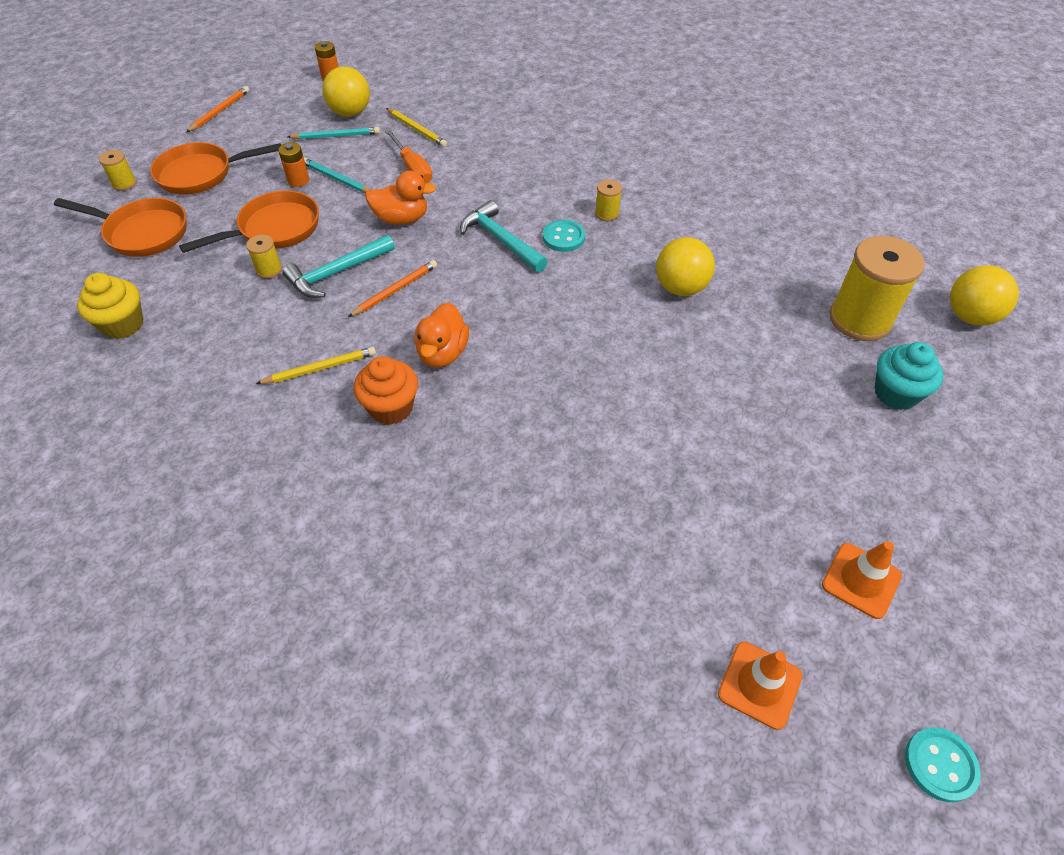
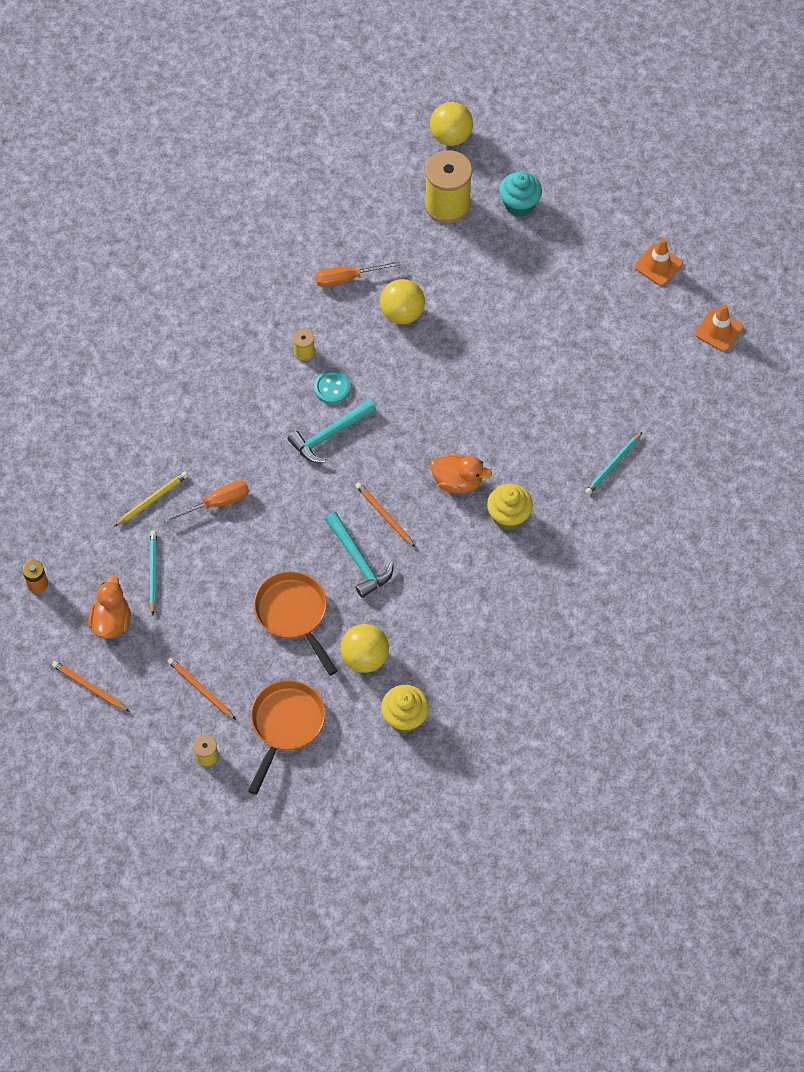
camera: 85 degrees left, 10 degrees up
orange pan [150,142,281,195] -> orange pencil [167,657,236,720]
yellow spool [246,235,282,279] -> none
yellow pencil [256,347,376,384] -> none
orange battery [278,142,309,187] -> none
turquoise pencil [304,158,370,193] -> turquoise pencil moved to [585,432,642,495]
yellow ball [322,66,370,117] -> yellow ball moved to [341,624,389,673]
orange cupcake [354,356,418,425] -> yellow cupcake [487,484,533,530]
orange duck [365,171,436,225] -> orange duck moved to [88,575,131,639]
turquoise button [905,727,981,802] -> none
none -> orange screwdriver [315,261,400,287]

